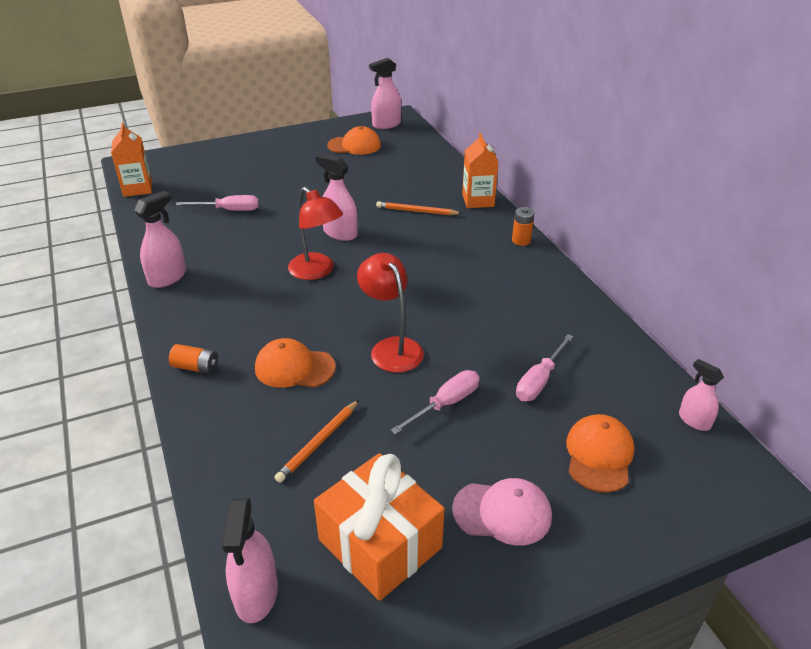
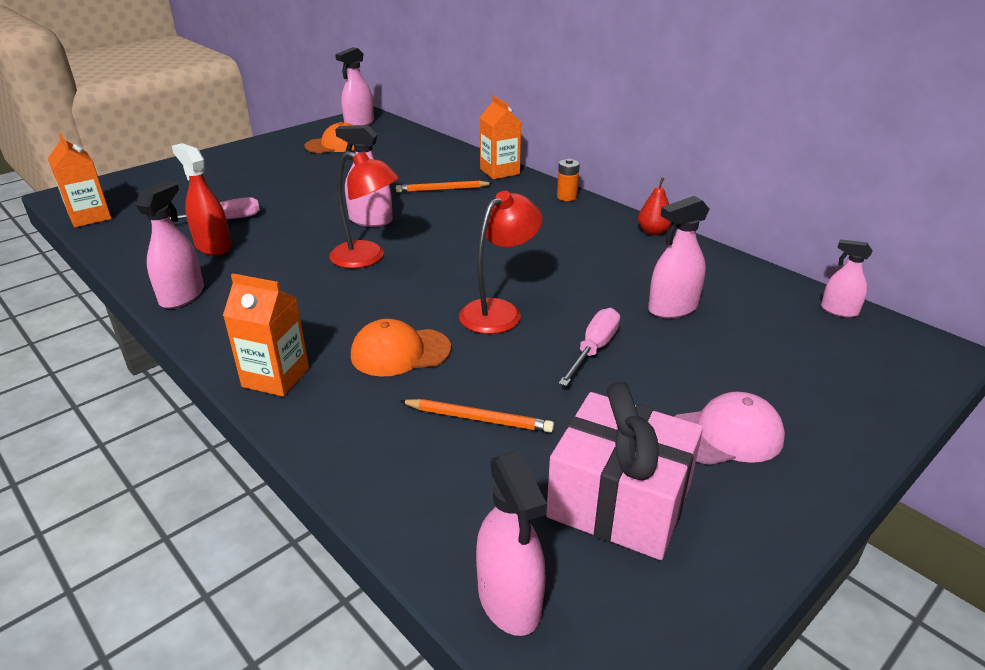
camera: 20 degrees left, 5 degrees down
orange battery [169,344,218,374] -> orange carton [223,274,309,397]
orange pencil [274,400,359,483] -> orange pencil turned 90 degrees counterclockwise [400,399,554,433]
orange gift [314,453,445,601] -> pink gift [546,382,703,560]
red lamp [357,253,424,373] -> red lamp turned 90 degrees clockwise [459,191,543,334]
pink screwdriver [516,334,574,401] -> pink spray bottle [648,196,709,318]
orange cap [566,414,634,493] -> none
none -> red spray bottle [172,143,232,256]
none -> red pear [638,177,671,235]

